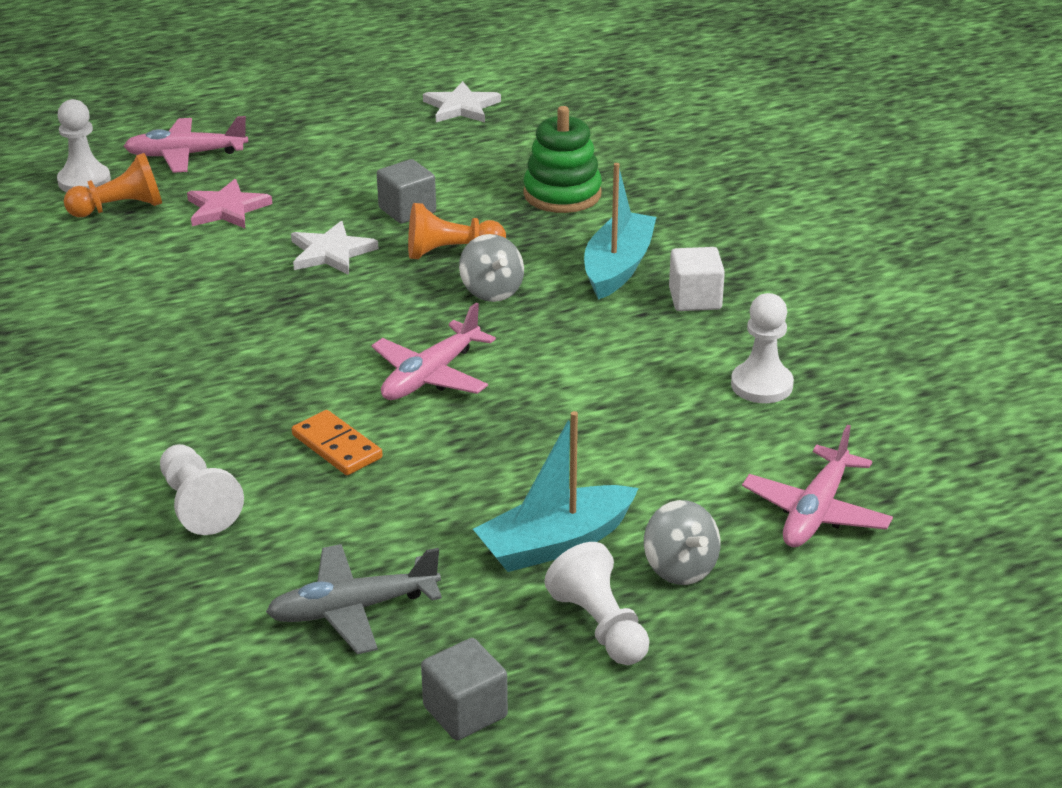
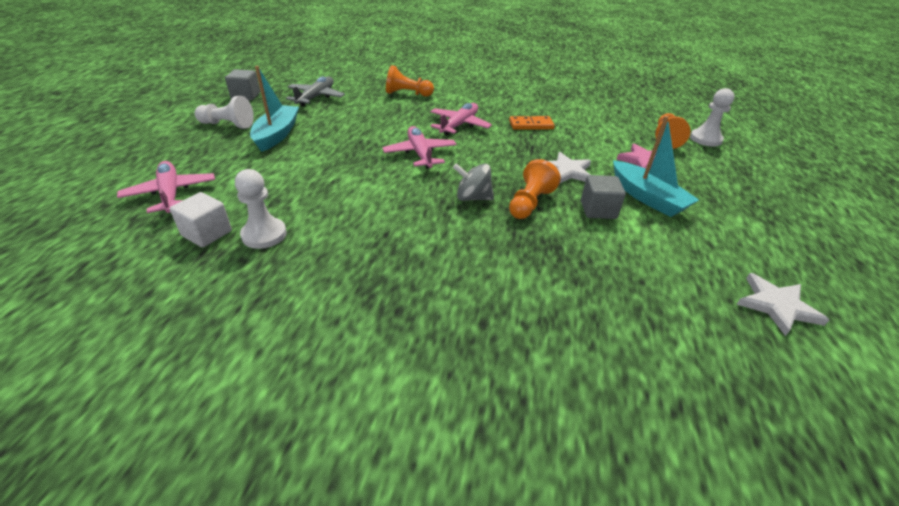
camera: 125 degrees right, 5 degrees up
pink plane [124,116,248,173] -> pink plane moved to [430,103,492,135]
white pawn [160,444,244,535] -> orange pawn [386,65,434,97]
orange domino [292,410,383,475] -> orange domino moved to [509,116,555,130]
green stacking toy [523,106,602,213] -> none
turquoise boat [584,163,656,300] -> turquoise boat moved to [613,116,699,217]
grey spinning top [644,500,720,585] -> none
white cube [669,247,725,311] -> white cube moved to [170,192,232,247]

